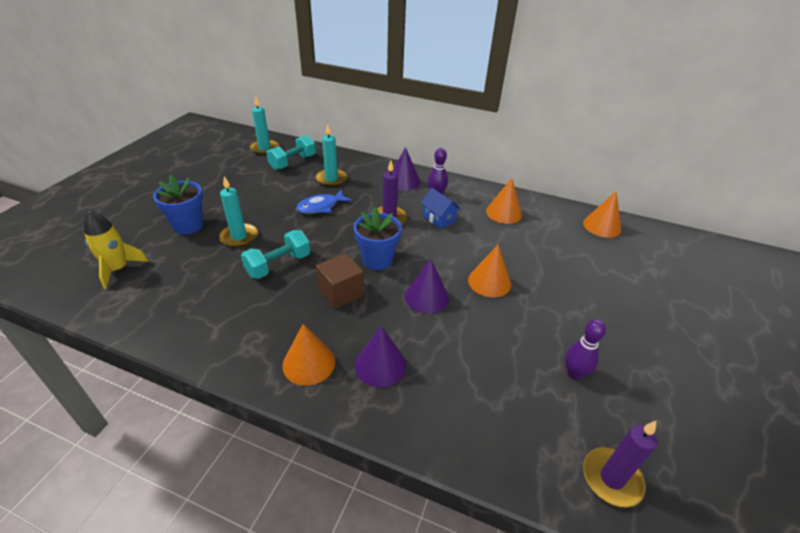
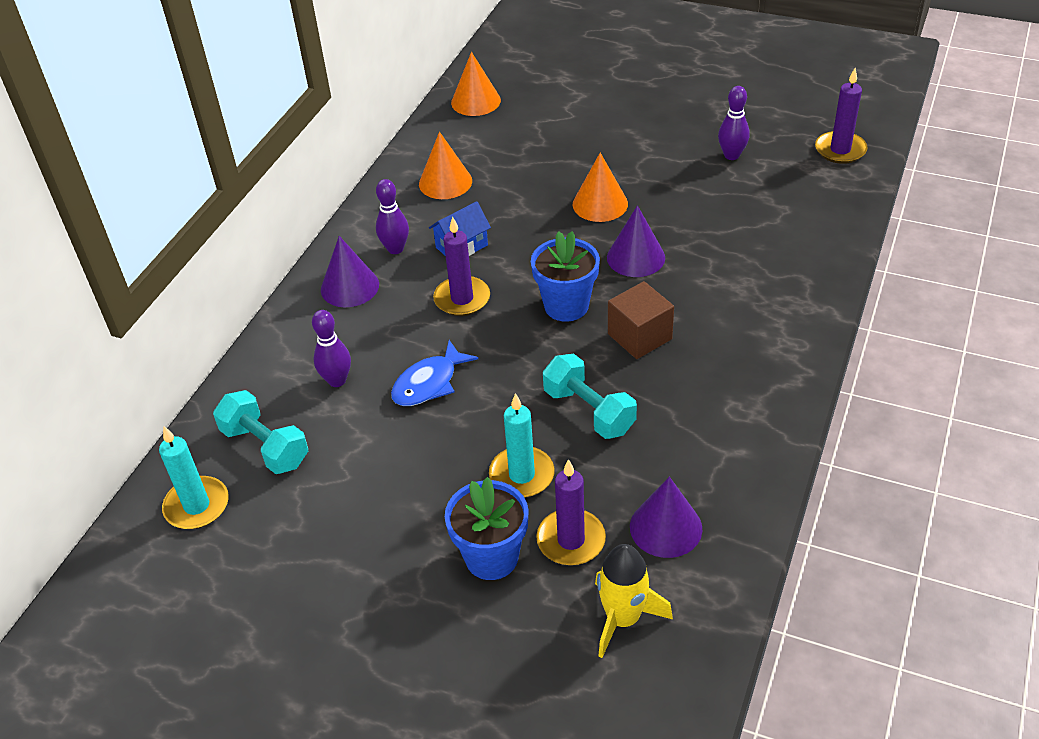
camera: 85 degrees left, 5 degrees up
orange cone [282,324,335,386] -> none
blue fish [296,190,352,214] -> blue fish turned 75 degrees clockwise [391,340,478,406]
turquoise candle [315,124,347,187] -> purple bowling pin [312,310,351,387]
purple cone [355,326,407,388] -> purple cone moved to [630,477,702,558]
none -> purple candle [536,459,606,565]

